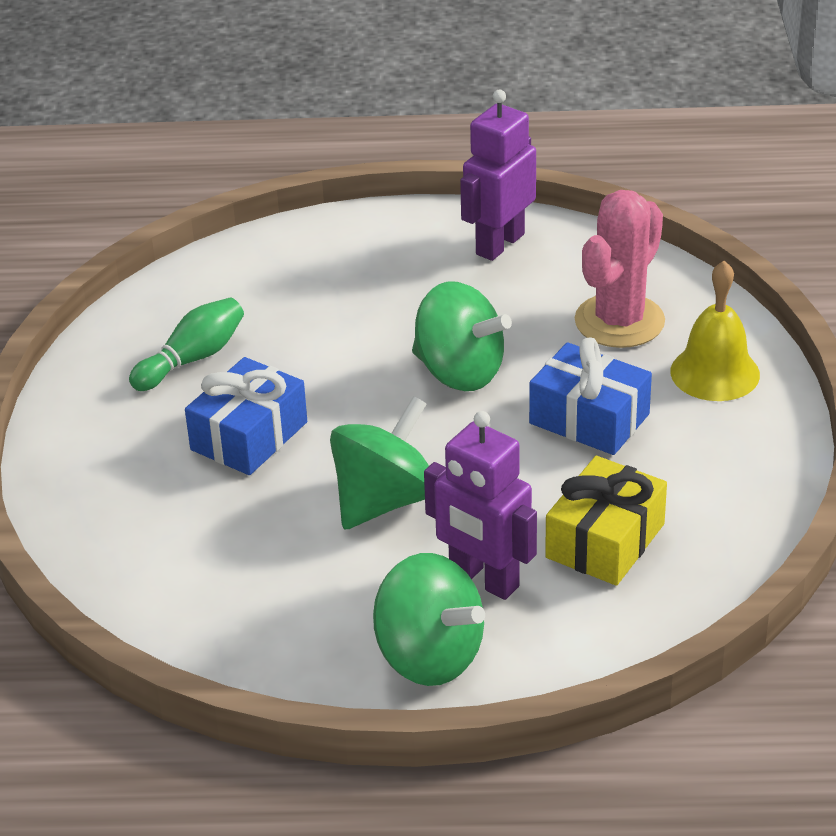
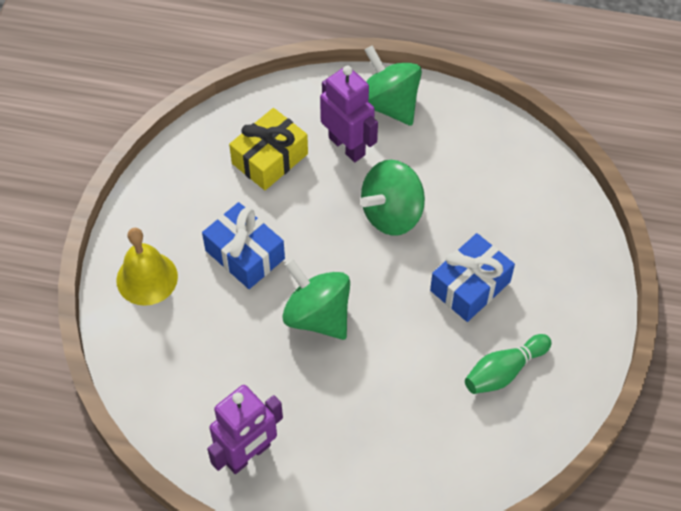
camera: 170 degrees left, 20 degrees up
pink cactus [575,190,665,348] -> none

